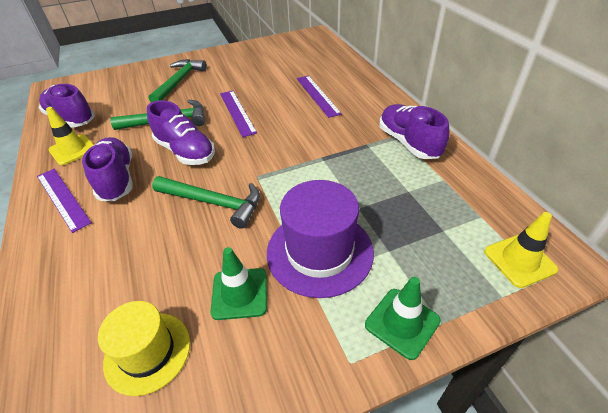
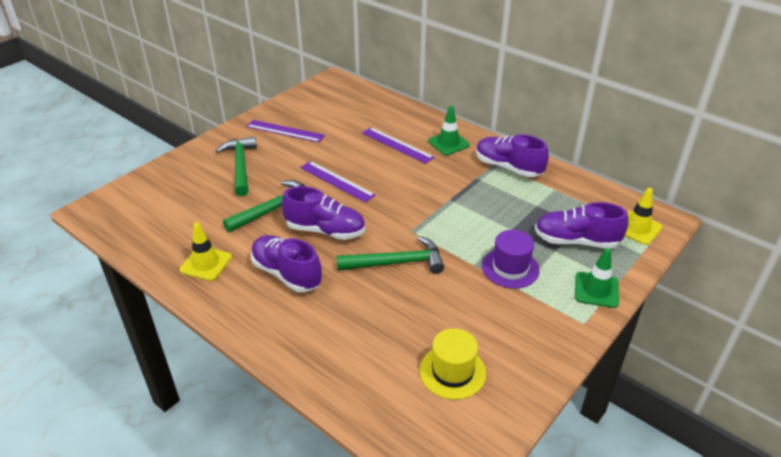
camera: 30 degrees left, 5 degrees down
purple ruler [37,169,92,233] -> purple ruler moved to [246,120,325,143]
purple shoe [39,84,95,127] -> purple shoe moved to [535,202,629,249]
green traffic cone [211,247,267,320] -> green traffic cone moved to [428,106,470,155]
purple hat [267,180,374,298] -> purple hat [482,230,540,288], size x0.66

